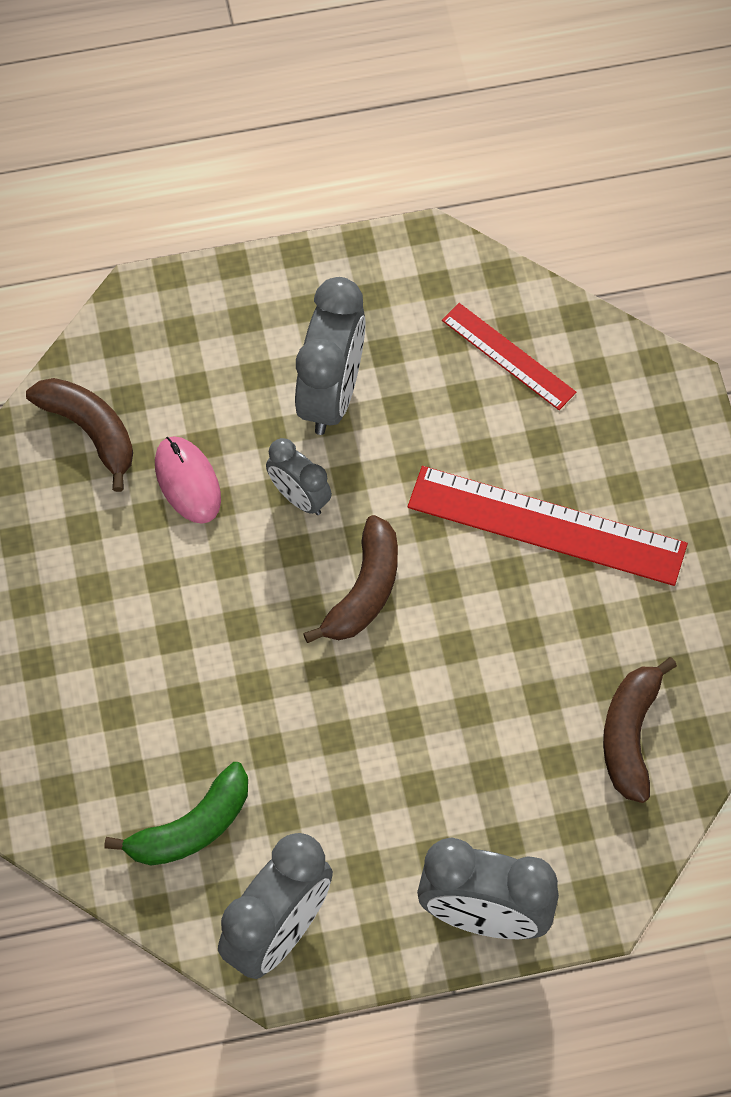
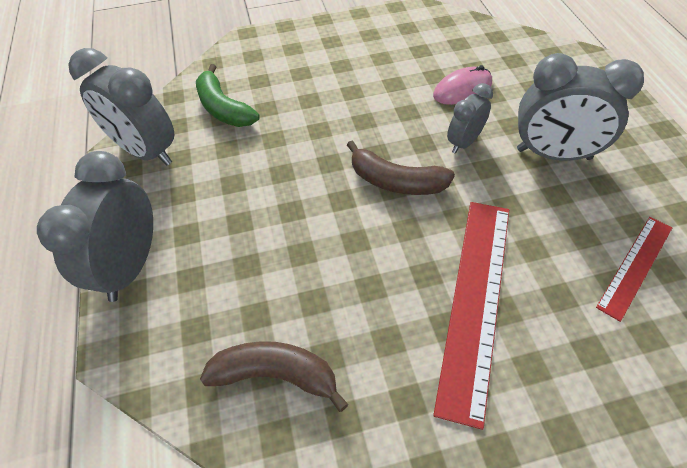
camera: 90 degrees right, 10 degrees down
brown banana [26,378,133,492] -> none

